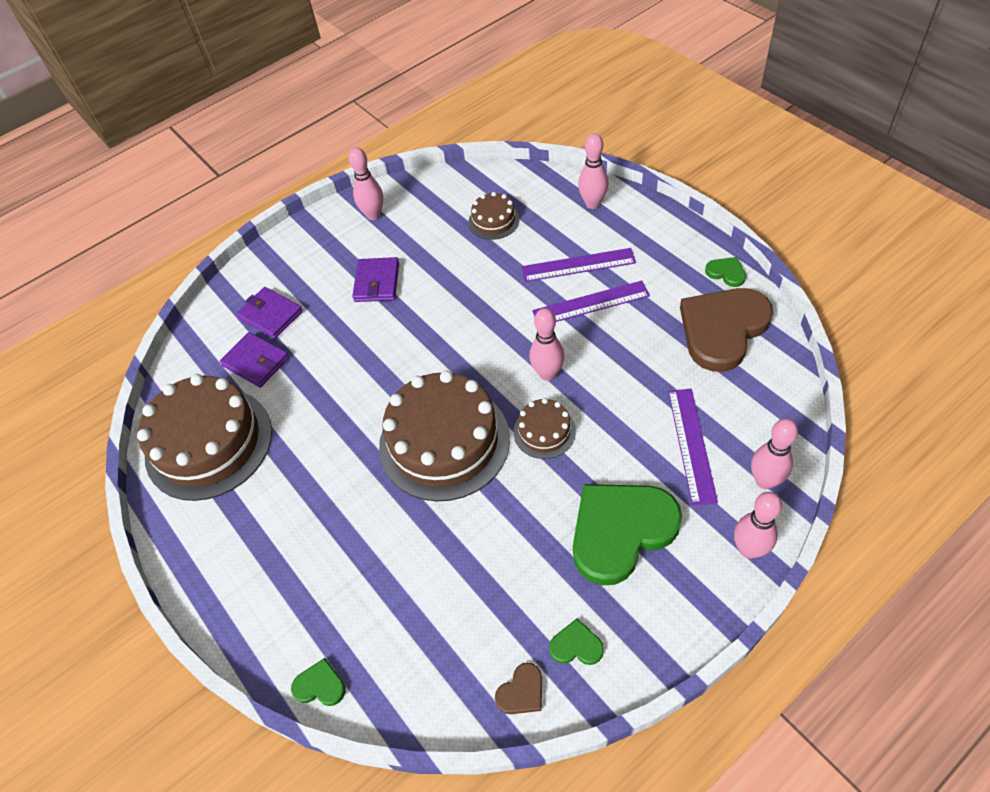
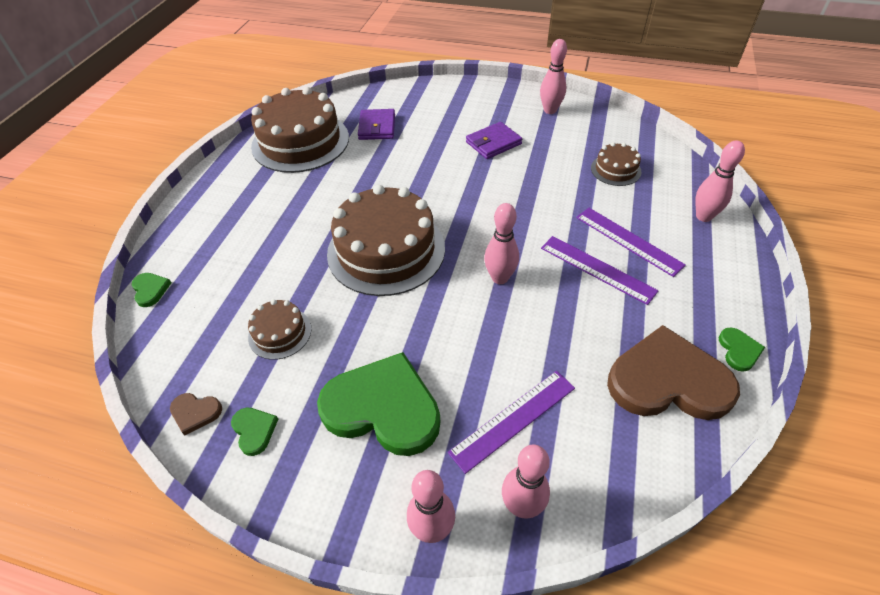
camera: 50 degrees right, 5 degrees down
purple wallet [236,287,303,339] -> none
brown cake [514,398,576,459] -> brown cake moved to [248,299,311,360]

